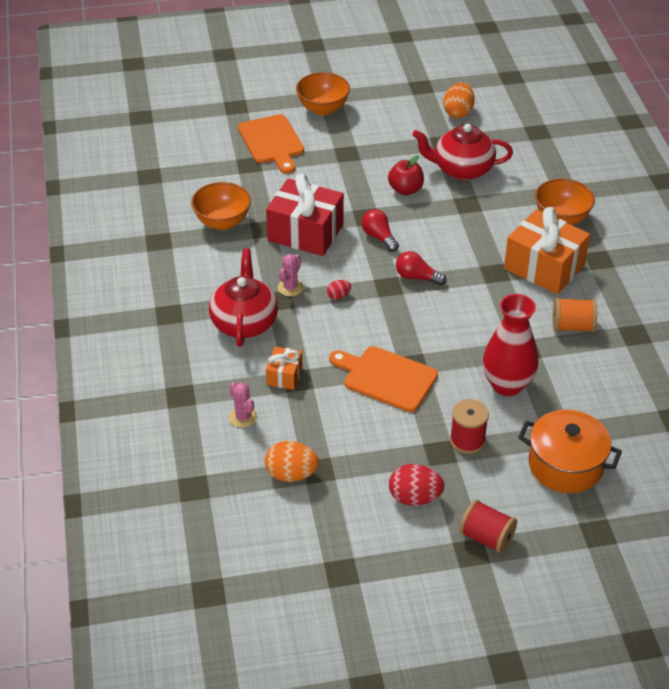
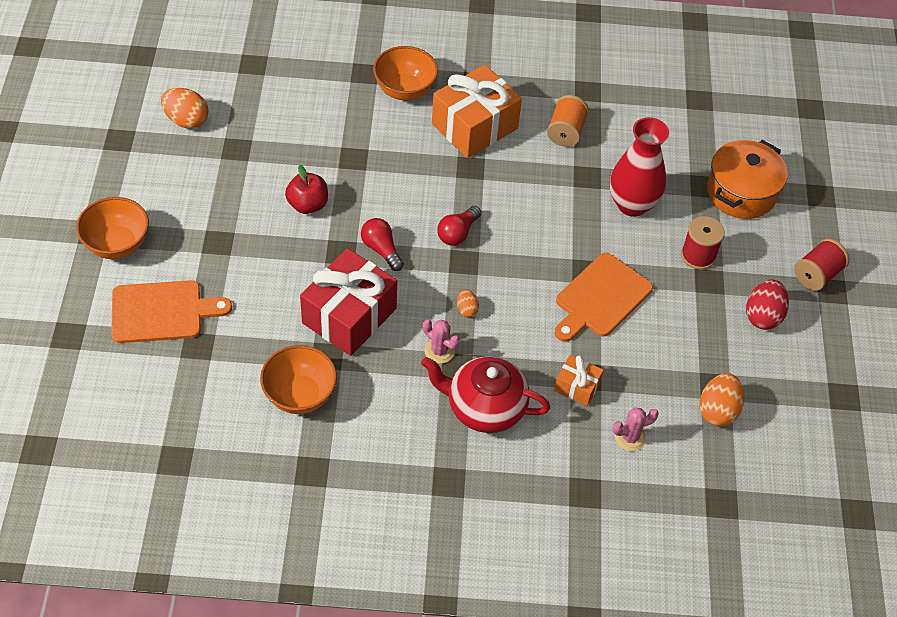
camera: 80 degrees left, 10 degrees up
red egg [327,280,351,300] -> orange egg [457,290,479,317]
red light bulb [361,209,399,252] -> red light bulb turned 75 degrees clockwise [361,218,404,271]
red teapot [412,124,513,180] -> none

